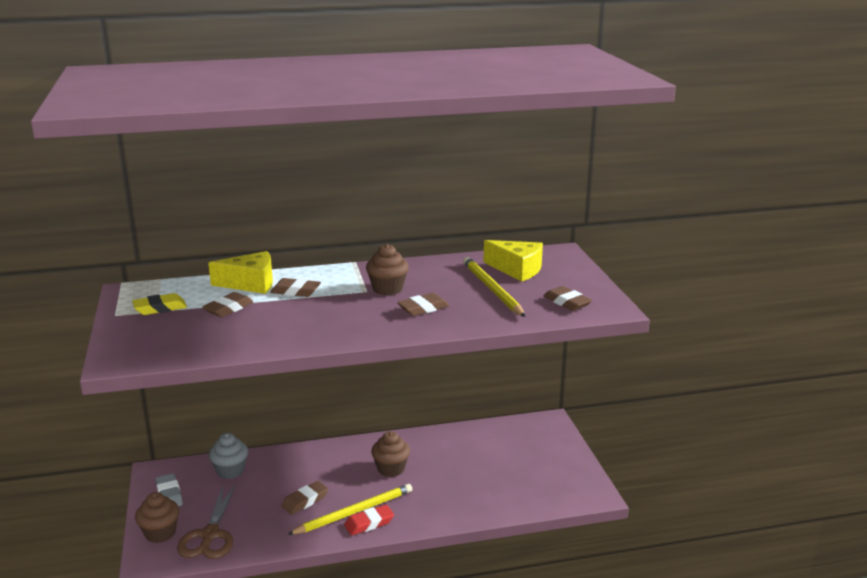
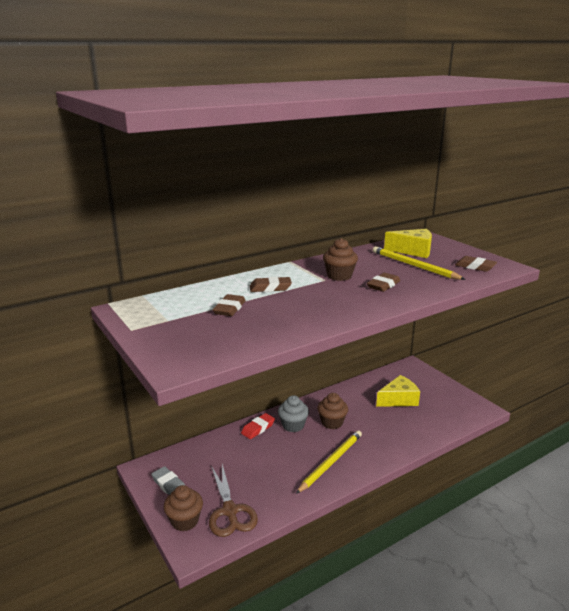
camera: 20 degrees left, 0 degrees up
yellow eraser [132,293,187,315] -> none
yellow cheese [208,251,273,294] -> yellow cheese moved to [376,375,420,407]
grey cupcake [209,433,248,479] -> grey cupcake moved to [278,395,309,432]
brown eraser [282,481,328,515] -> none
red eraser [344,504,394,535] -> red eraser moved to [241,413,275,439]

